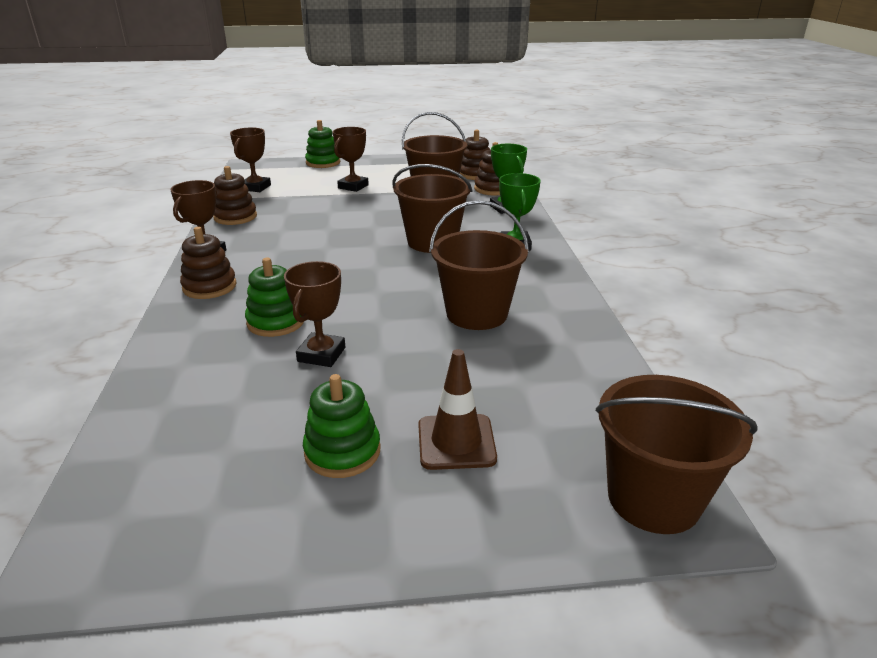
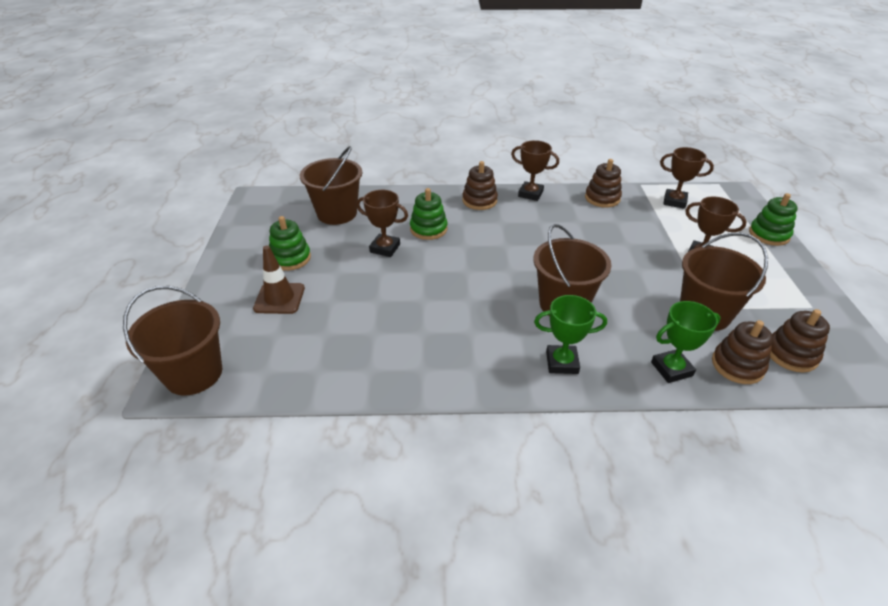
camera: 95 degrees right, 10 degrees up
brown bucket [429,200,529,330] -> brown bucket moved to [300,146,362,225]

